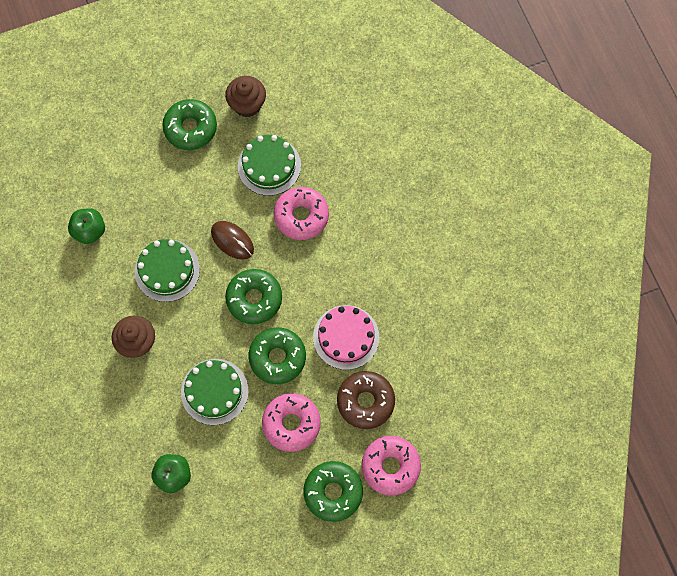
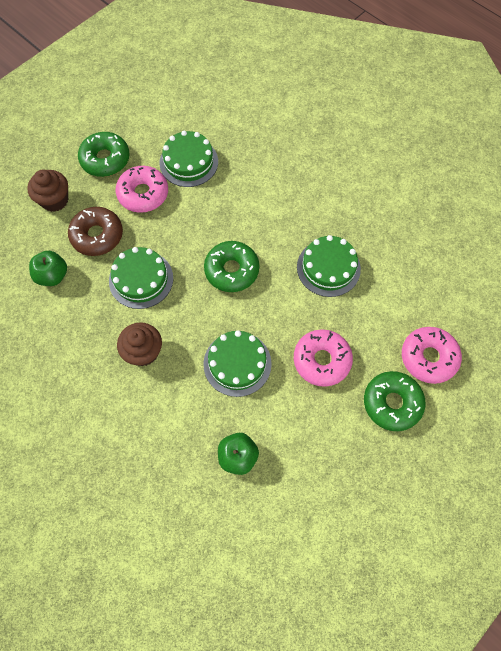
camera: 25 degrees left, 5 degrees down
brown mouse [211,221,254,259] -> none
brown cupcake [225,76,266,117] -> brown cupcake moved to [27,170,68,212]
green donut [249,328,306,384] -> none
pink donut [274,187,329,240] -> pink donut moved to [116,166,168,213]
pink cake [313,305,379,370] -> green cake [297,235,361,297]
brown donut [337,371,395,429] -> brown donut moved to [68,207,123,256]

